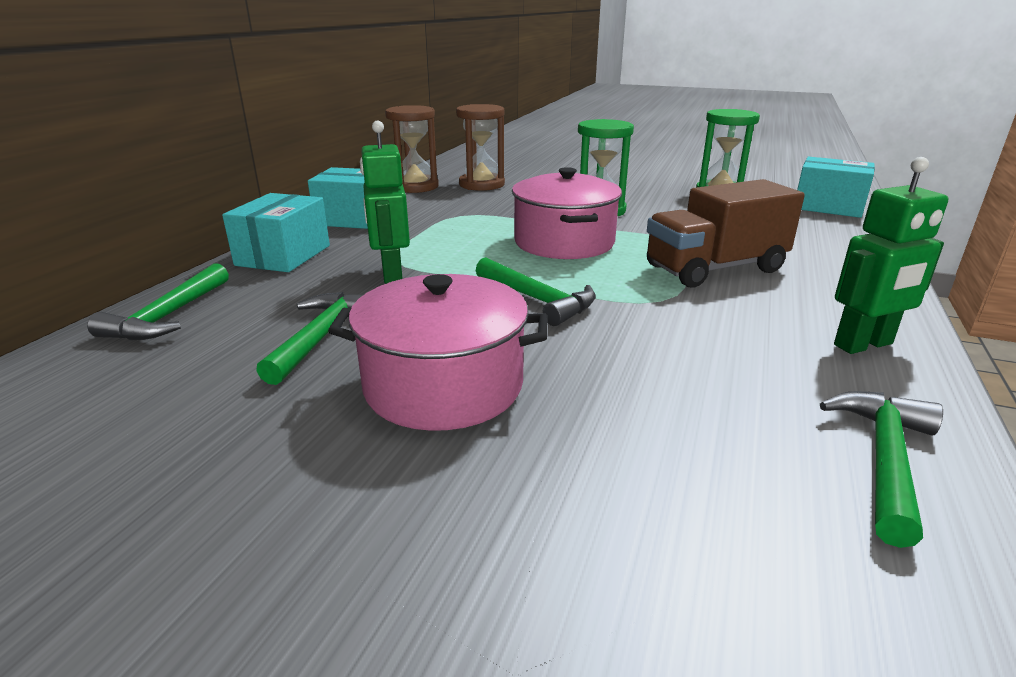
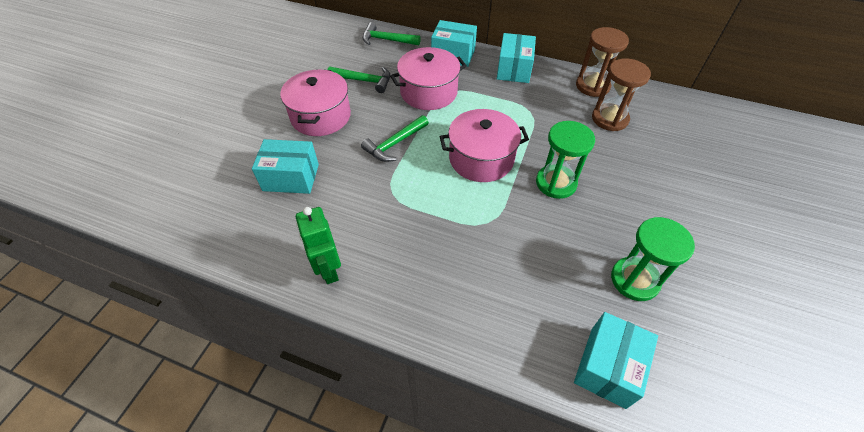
camera: 90 degrees right, 25 degrees up
green robot [360,121,410,284] -> pink pot [390,47,467,110]
brown truck [647,179,805,287] -> none
green hammer [820,391,943,548] -> none
none -> turquoise box [252,139,319,194]

